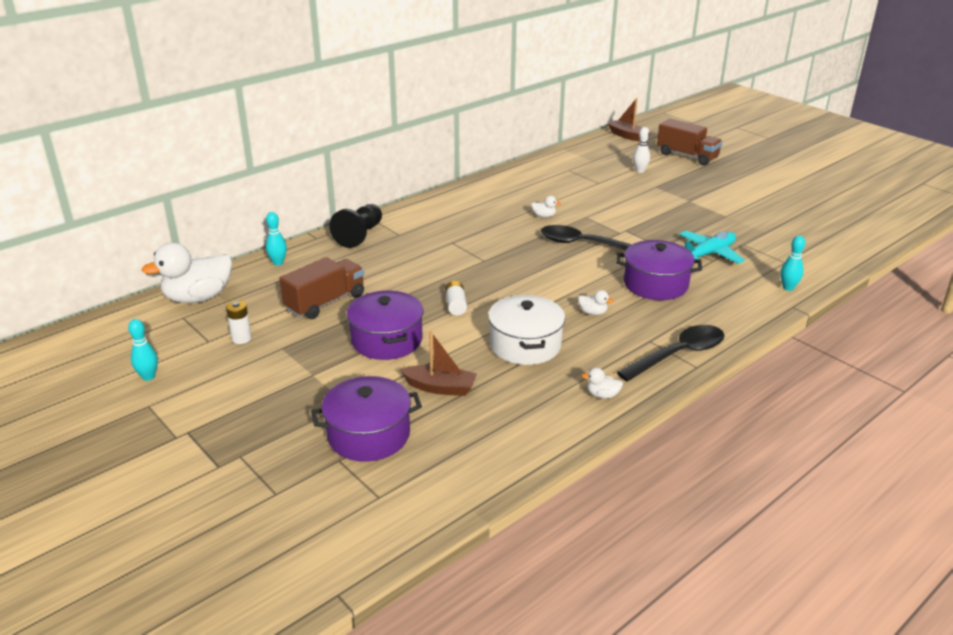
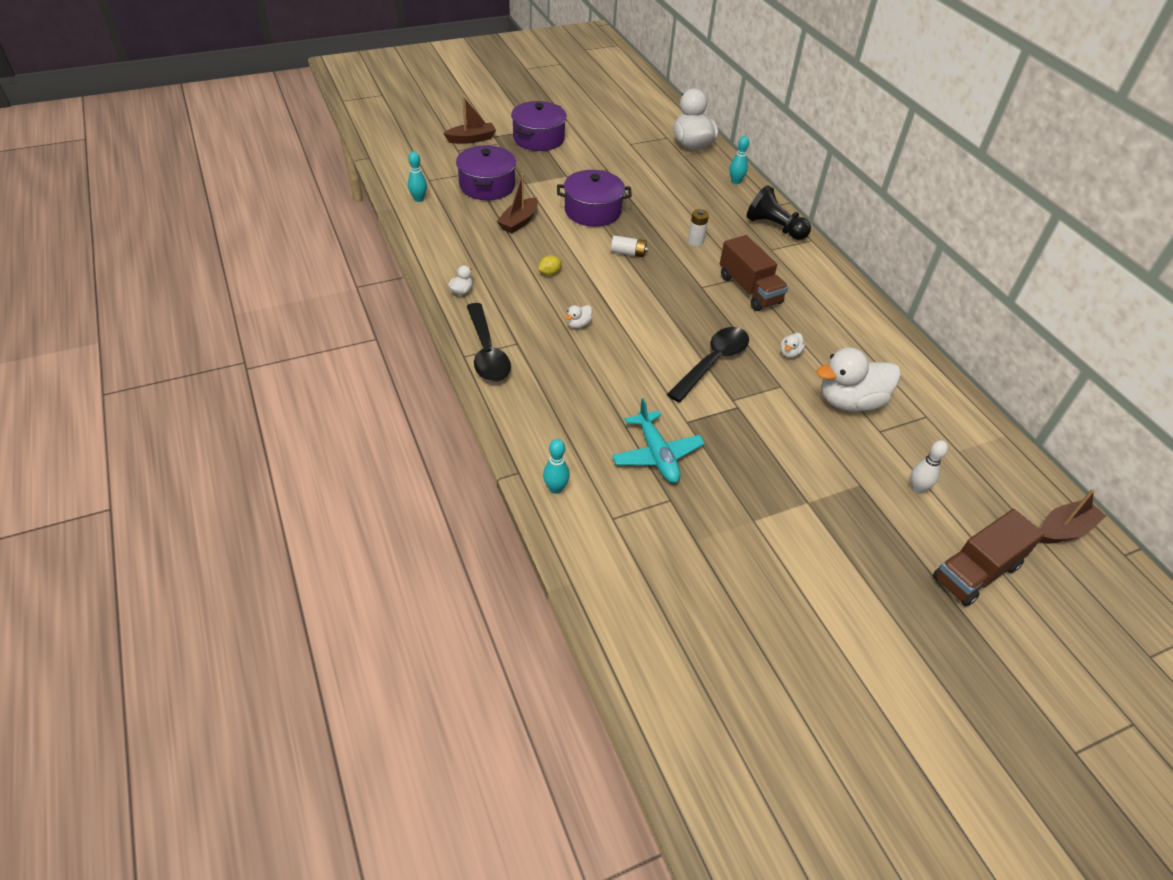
camera: 105 degrees right, 15 degrees up
turquoise bowling pin [128,319,158,381] -> turquoise bowling pin moved to [408,151,427,202]
white battery [226,301,252,344] -> white battery moved to [688,209,709,246]
brown truck [279,257,364,319] -> brown truck moved to [720,235,788,311]
white pot [488,295,565,365] -> yellow lemon [538,255,562,275]
purple pot [616,240,702,300] -> purple pot moved to [511,101,567,151]
none -> brown boat [443,96,496,144]
none -> white duck [816,348,901,412]

